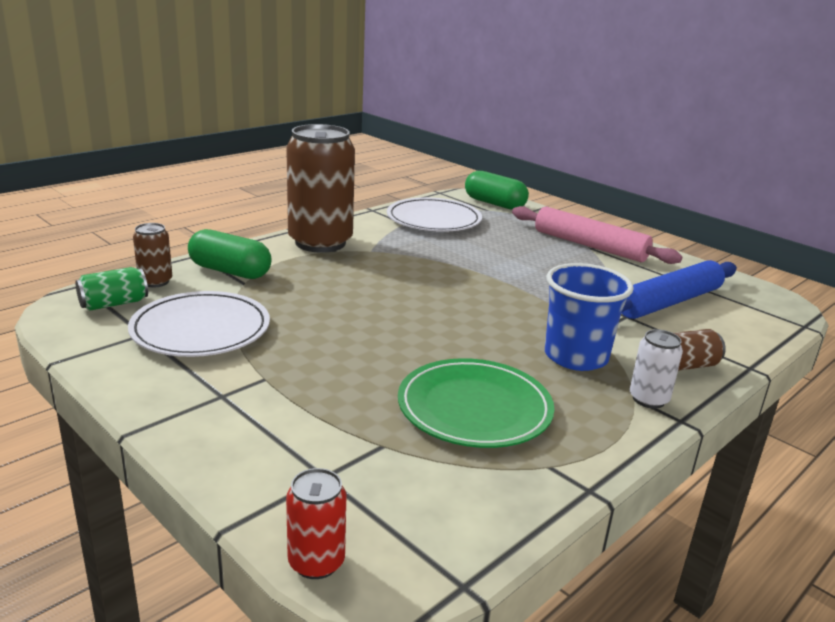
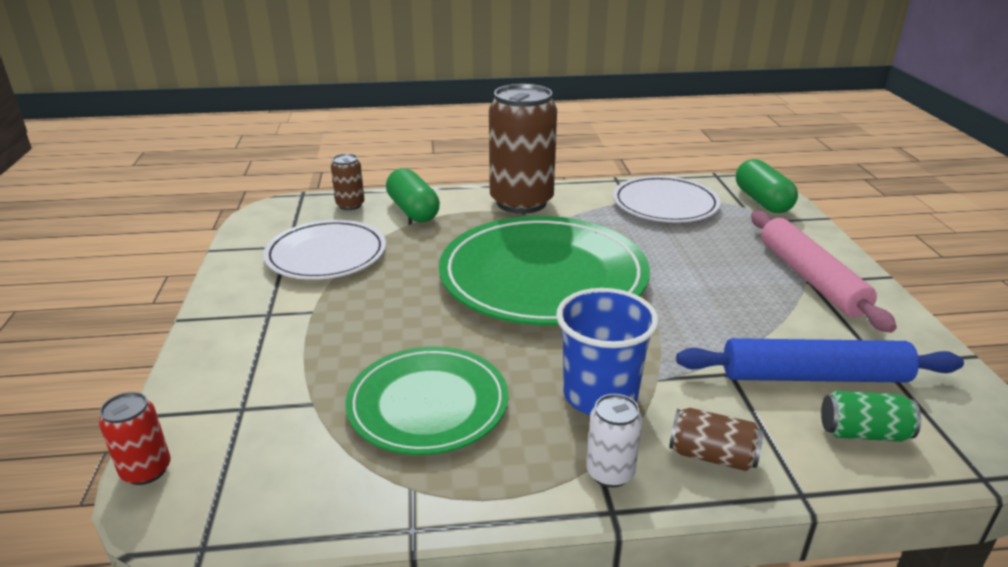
camera: 40 degrees right, 5 degrees up
green can [75,267,148,311] -> green can moved to [821,391,921,442]
none -> green plate [439,216,650,325]

